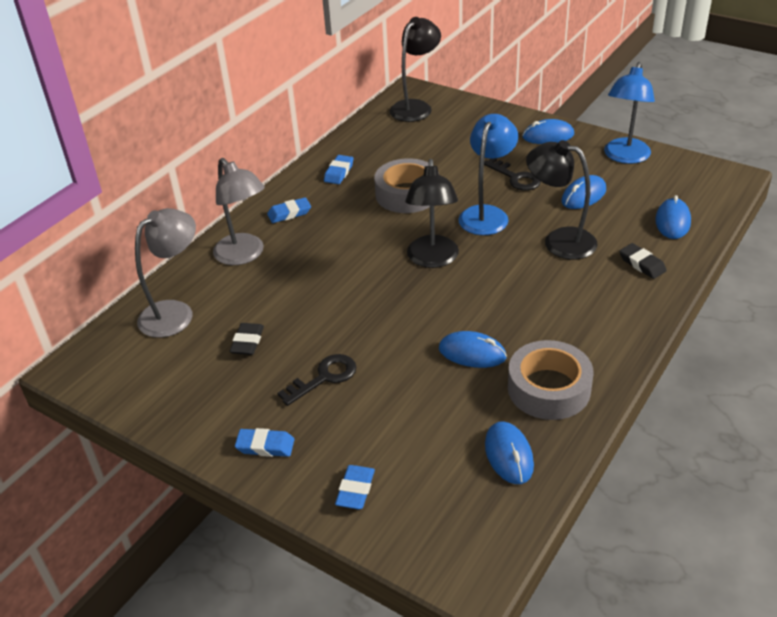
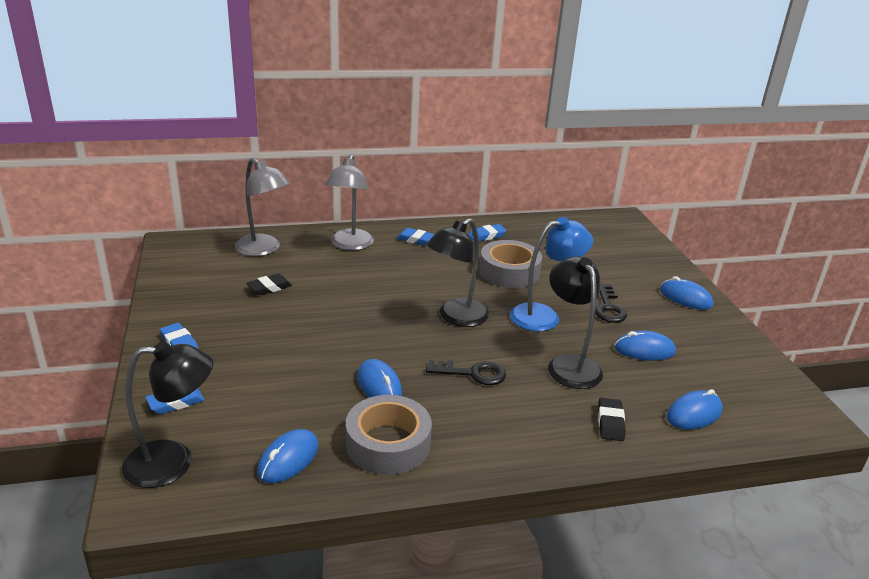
camera: 40 degrees right, 10 degrees down
grey lamp [135,208,196,338] -> grey lamp turned 45 degrees clockwise [235,158,290,256]
black key [277,354,357,406] -> black key moved to [426,360,506,385]
black lamp [390,17,441,122] -> black lamp moved to [122,341,213,488]
blue lamp [604,62,655,164] -> none

